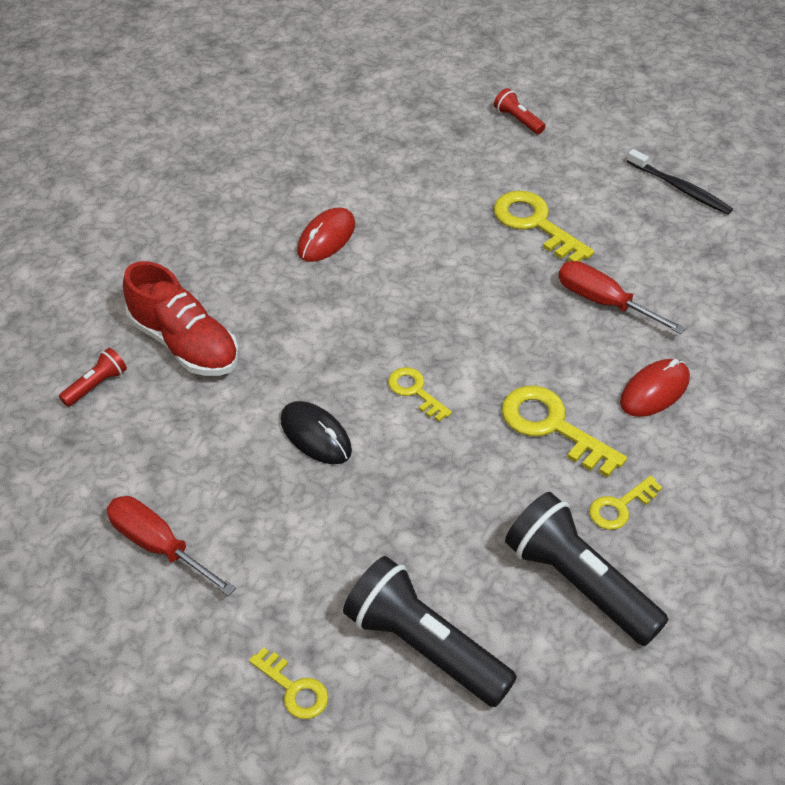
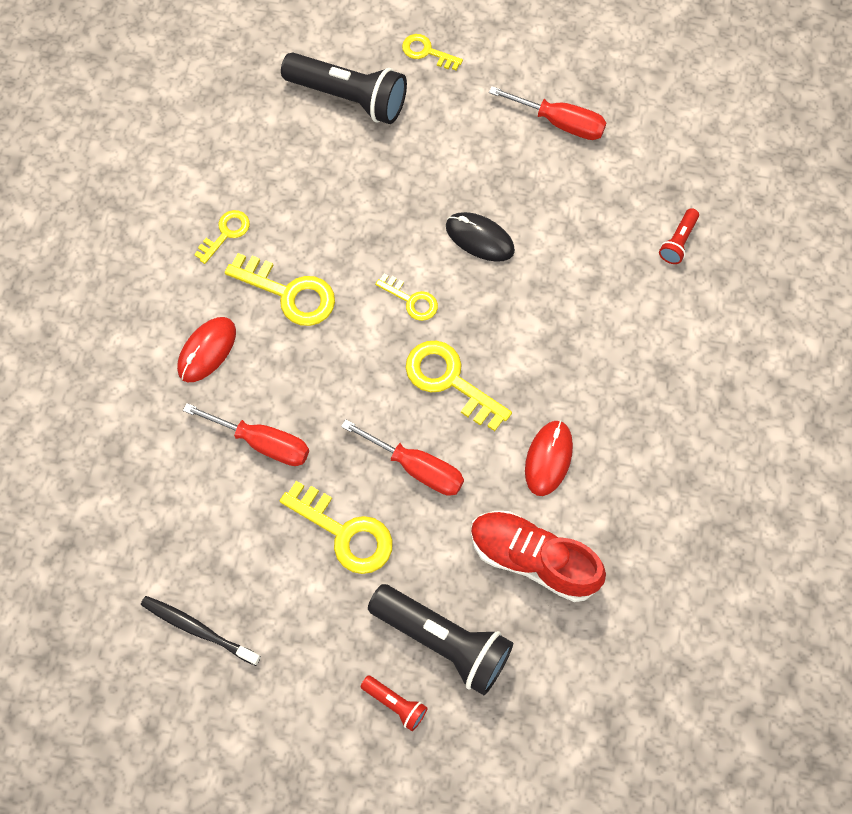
camera: 165 degrees right, 20 degrees up
red shoe [123,261,239,376] -> red shoe moved to [471,511,606,602]
black flashlight [505,492,669,646] -> black flashlight moved to [368,584,513,695]
none -> red screwdriver [341,419,464,496]
none -> yellow key [406,341,512,431]

